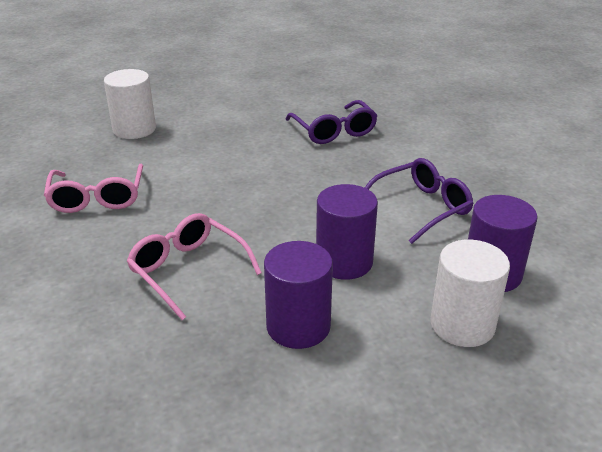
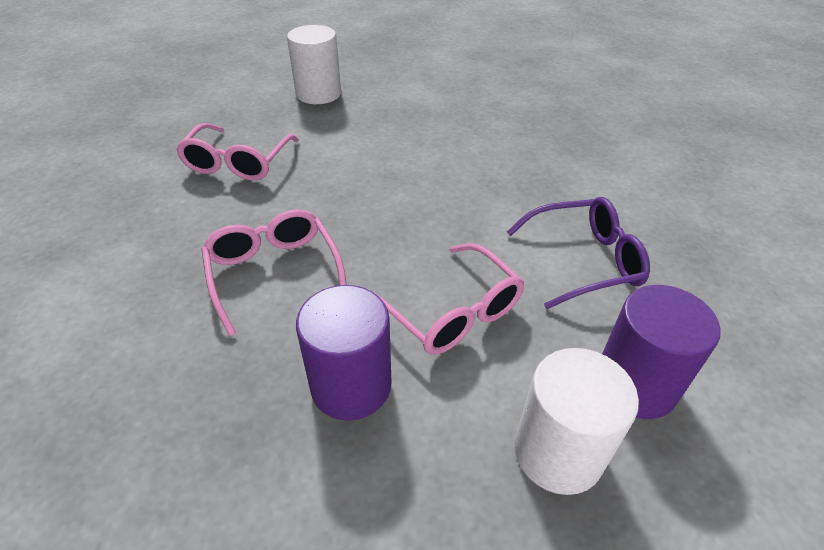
camera: 20 degrees right, 10 degrees up
purple glasses [286,100,378,144] -> none
purple cylinder [316,184,378,280] -> pink glasses [373,243,525,355]

